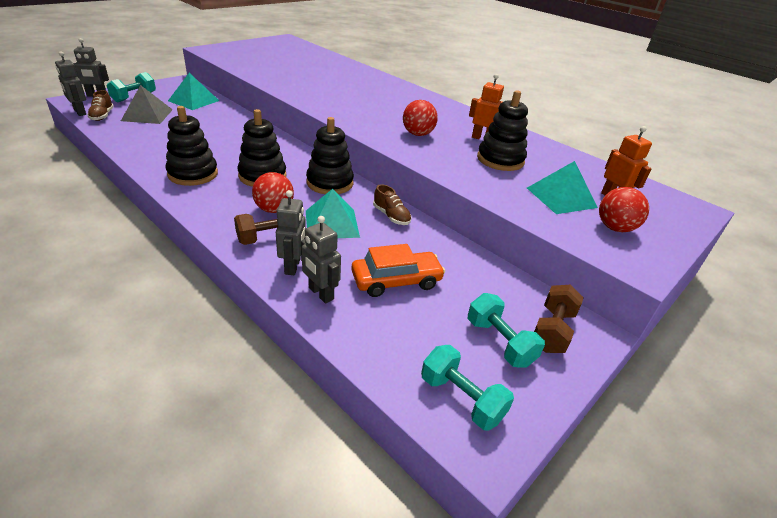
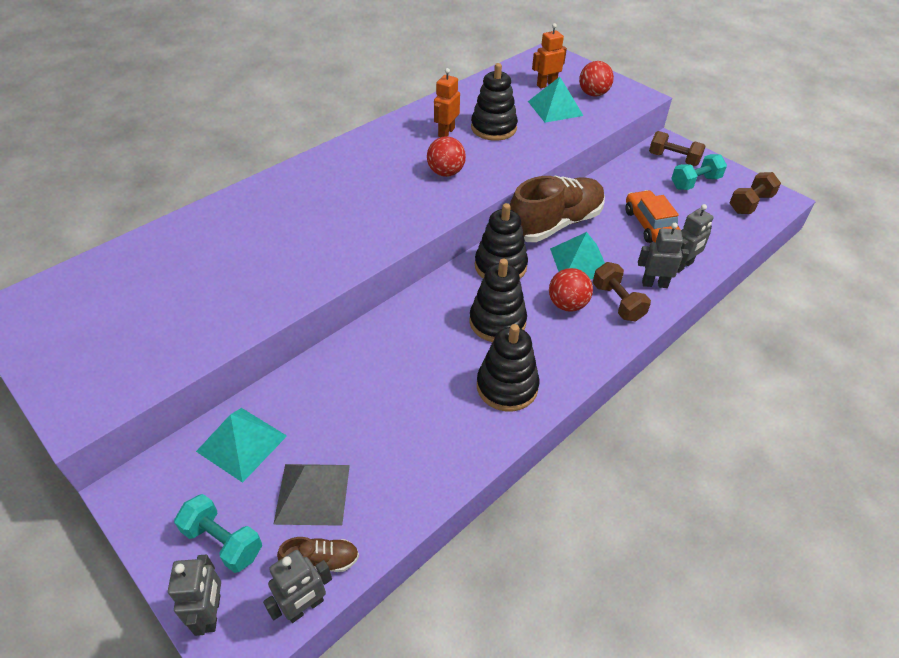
camera: 85 degrees left, 10 degrees up
brown shoe [373,184,412,225] -> brown shoe [510,176,605,242], size x2.32
turquoise dumbbell [421,345,514,430] -> brown dumbbell [730,172,781,214]

